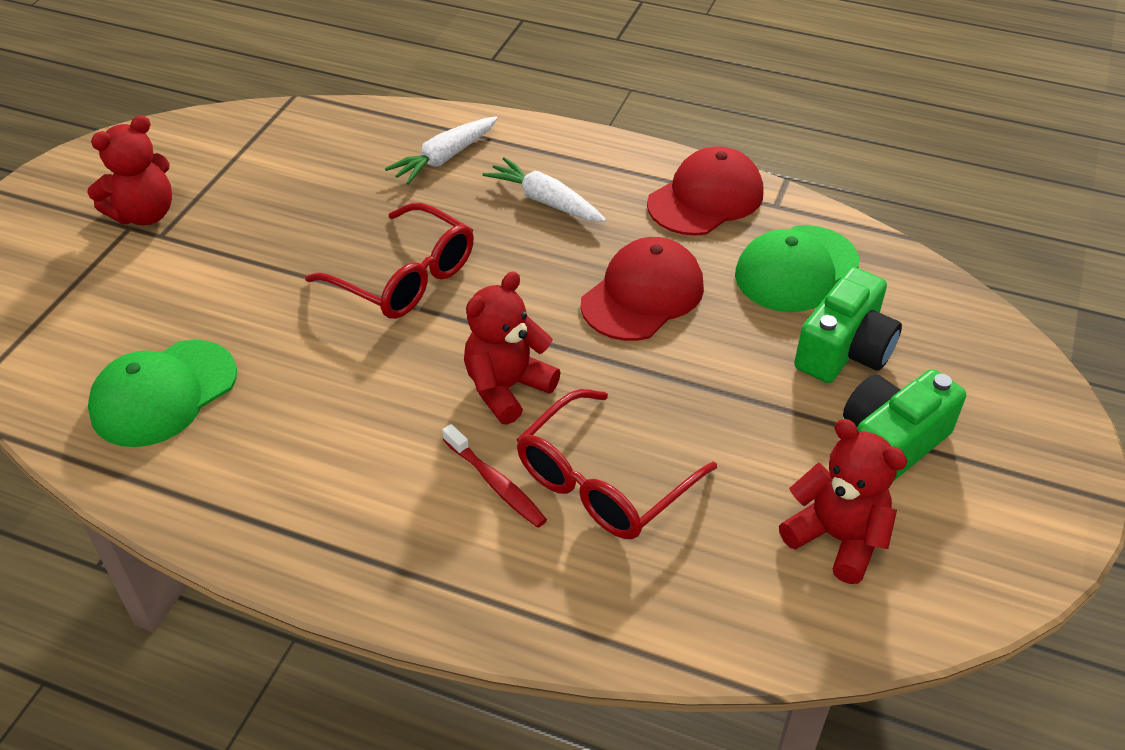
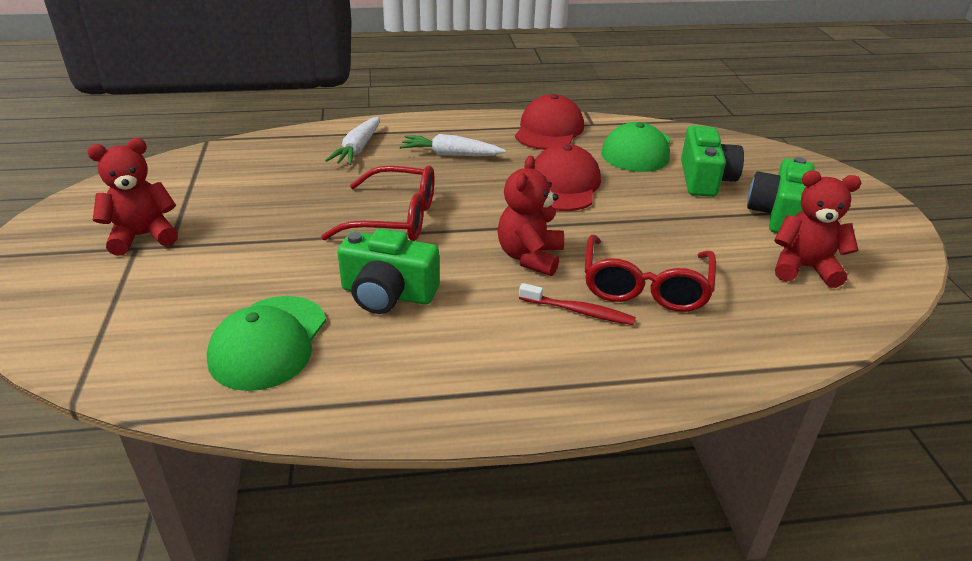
camera: 30 degrees left, 10 degrees down
red teddy bear [87,115,172,225] -> red teddy bear turned 135 degrees counterclockwise [87,138,178,256]
none -> green camera [338,228,439,314]

